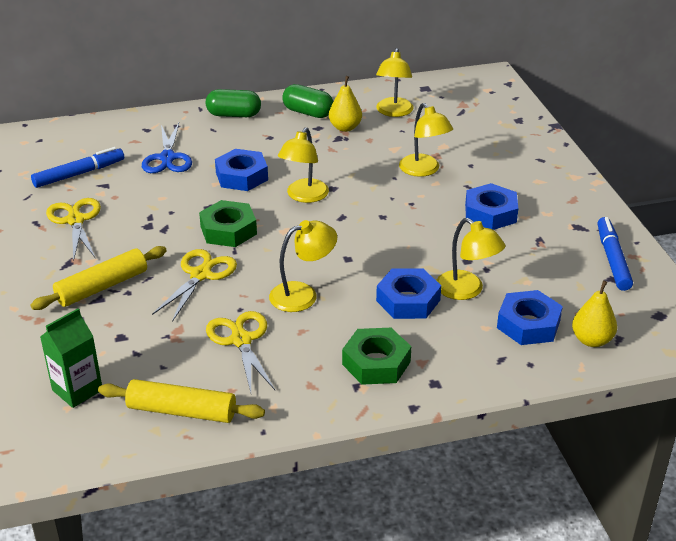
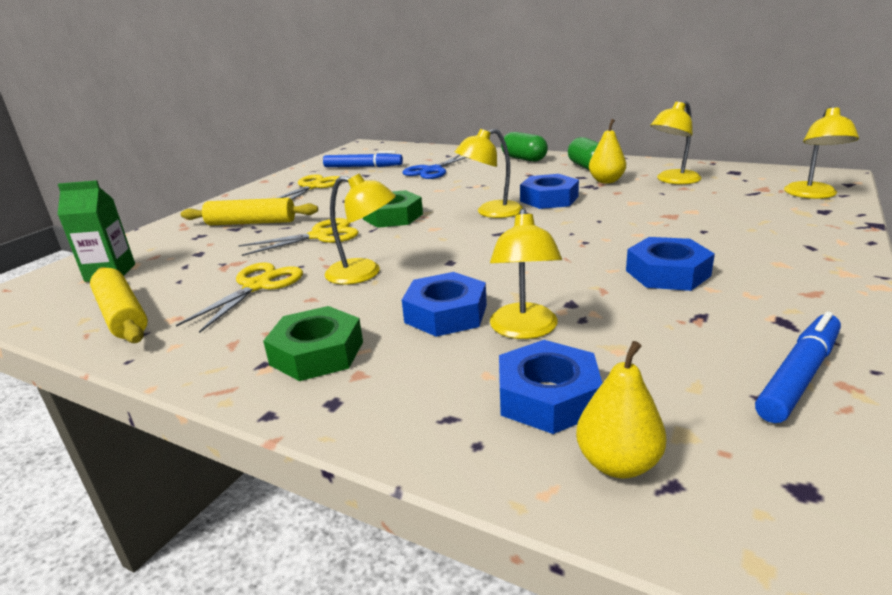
camera: 45 degrees right, 10 degrees down
blue nut [215,149,268,191] -> blue nut moved to [520,174,579,209]
yellow lamp [399,103,453,177] -> yellow lamp moved to [784,107,859,199]

